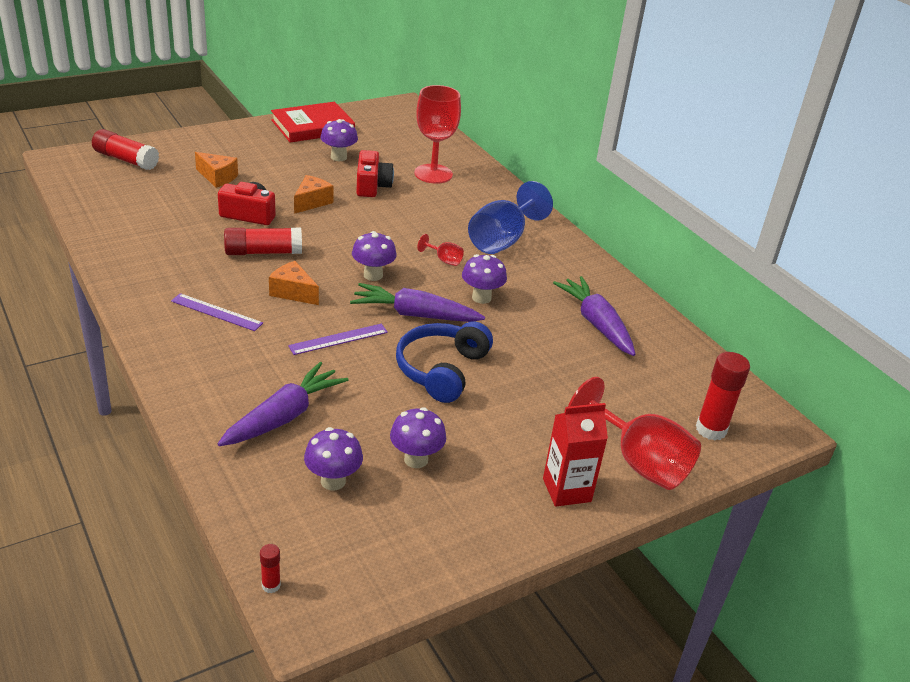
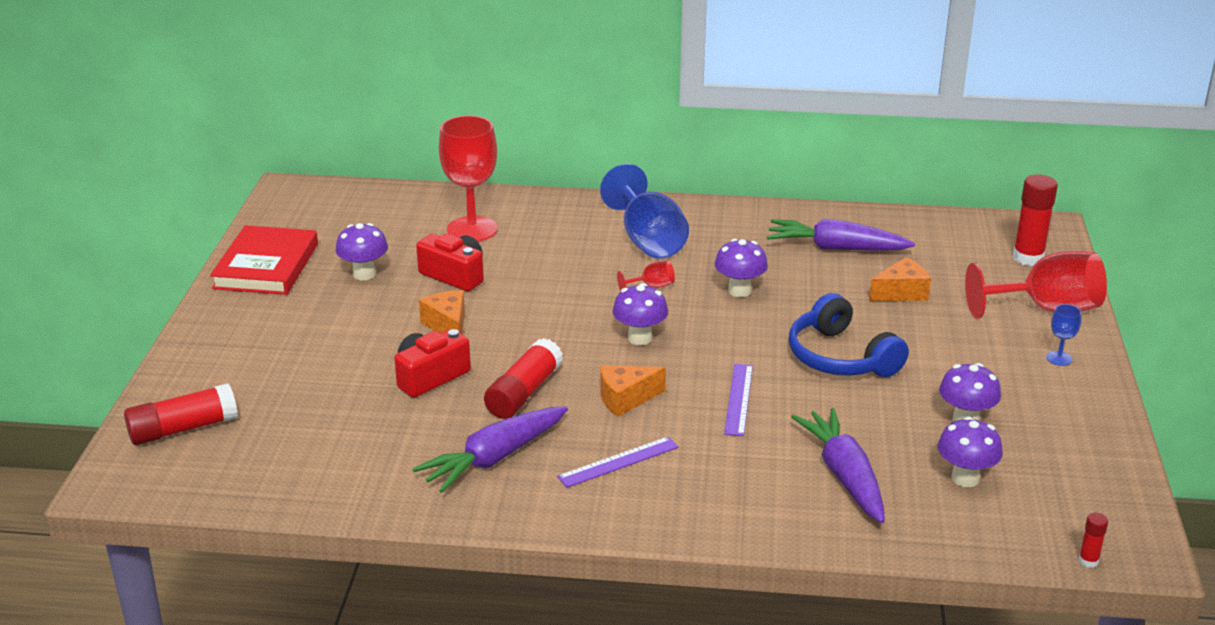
camera: 50 degrees left, 5 degrees down
orange cheese [195,152,238,188] -> orange cheese moved to [869,257,931,301]
purple carrot [350,283,485,322] -> purple carrot moved to [412,406,568,493]
red carton [543,403,608,507] -> blue goblet [1046,304,1082,366]

